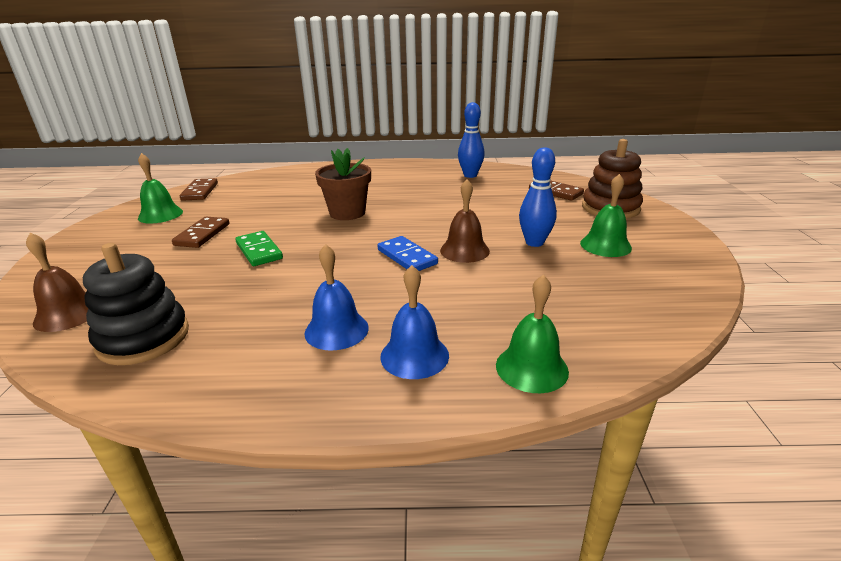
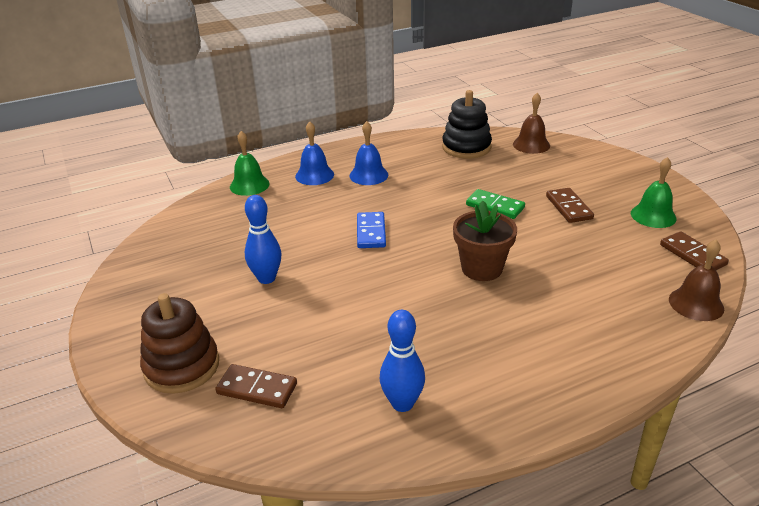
camera: 155 degrees right, 5 degrees up
blue domino [377,236,438,271] -> blue domino turned 60 degrees clockwise [357,212,386,248]
brown bell [440,179,490,263] -> brown bell moved to [669,240,724,321]
green bell [580,174,632,257] -> none

